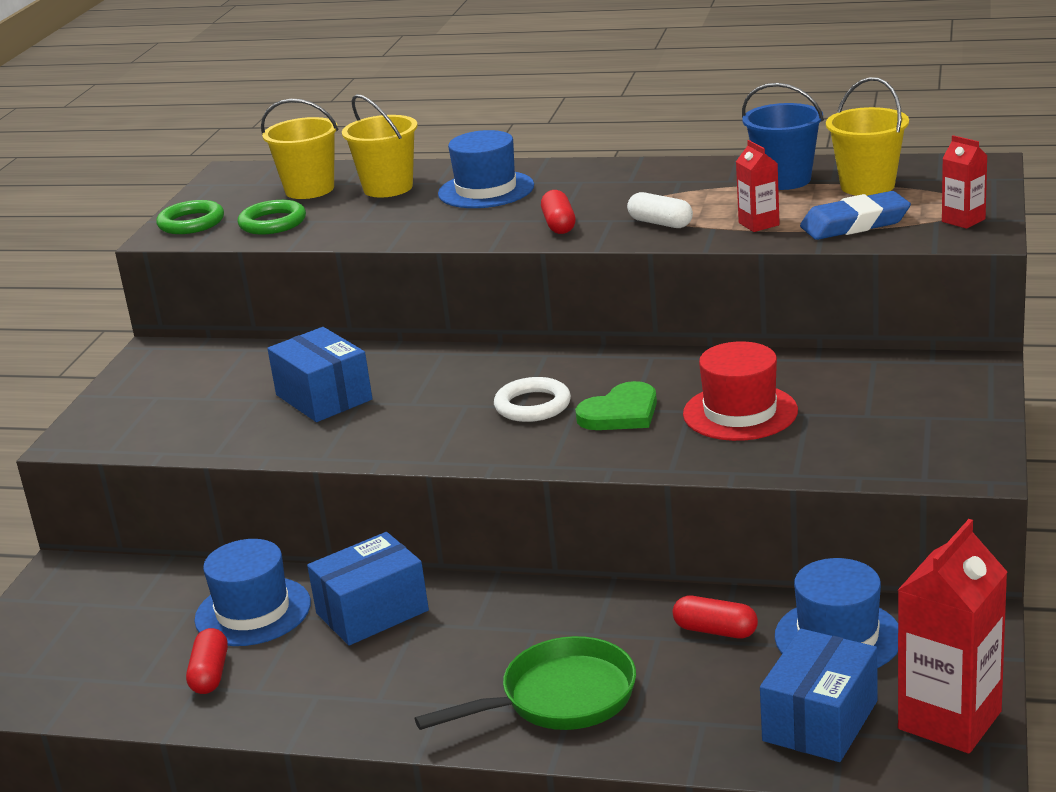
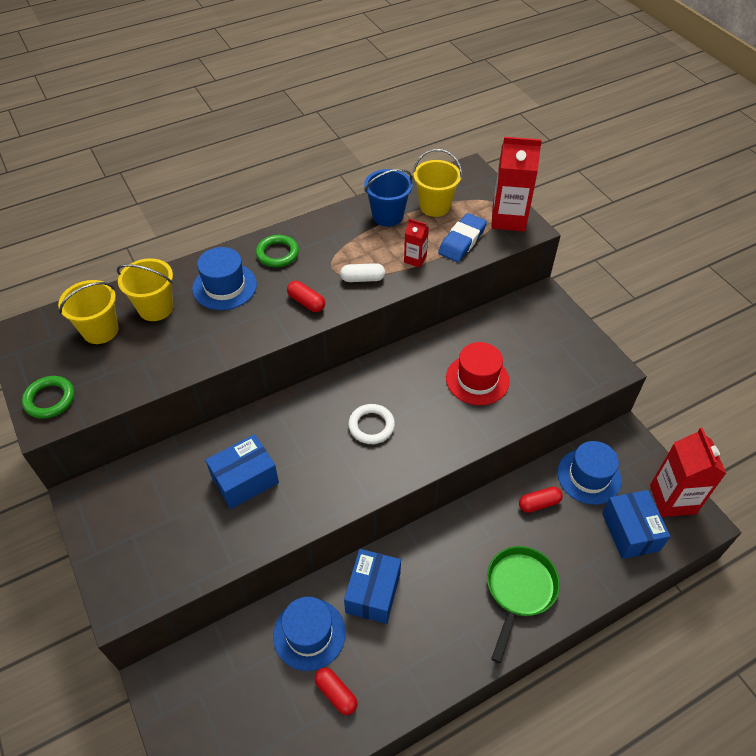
camera: 45 degrees left, 25 degrees up
green ring [238,200,306,235] -> green ring moved to [256,235,299,267]
blue box [267,327,373,422] -> blue box turned 45 degrees counterclockwise [206,434,279,509]
green heart [575,381,657,430] -> none
red carton [942,135,988,229] -> red carton [491,137,542,232], size x1.99

